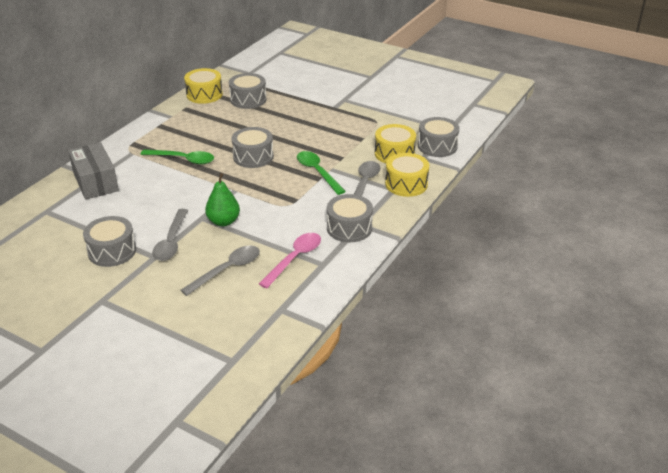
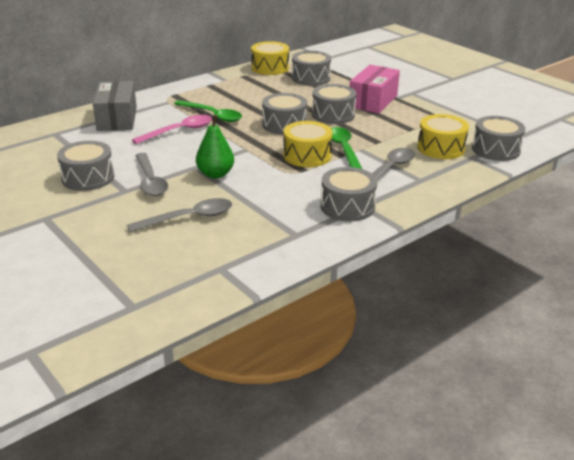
camera: 20 degrees right, 5 degrees down
grey spoon [152,209,188,261] -> grey spoon turned 45 degrees counterclockwise [135,153,168,196]
pink spoon [259,233,321,288] -> pink spoon moved to [132,115,212,144]
yellow drum [385,153,429,197] -> yellow drum moved to [283,121,333,167]
none -> grey drum [312,84,356,124]
none -> pink box [349,65,400,113]

